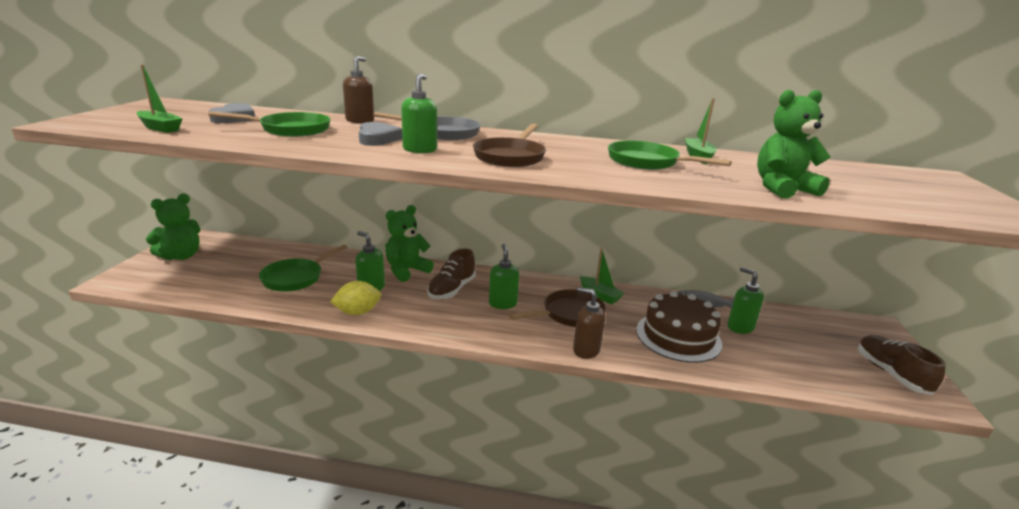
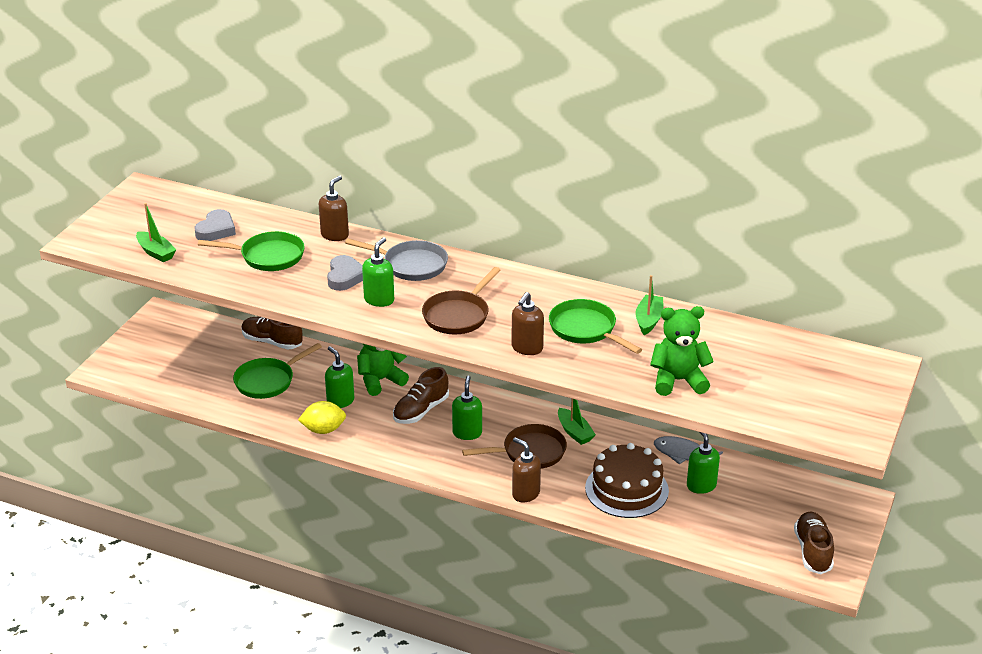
camera: 15 degrees right, 10 degrees up
green teddy bear [146,193,201,260] -> none
none -> brown shoe [241,317,303,349]
none -> brown soap dispenser [511,292,544,355]

